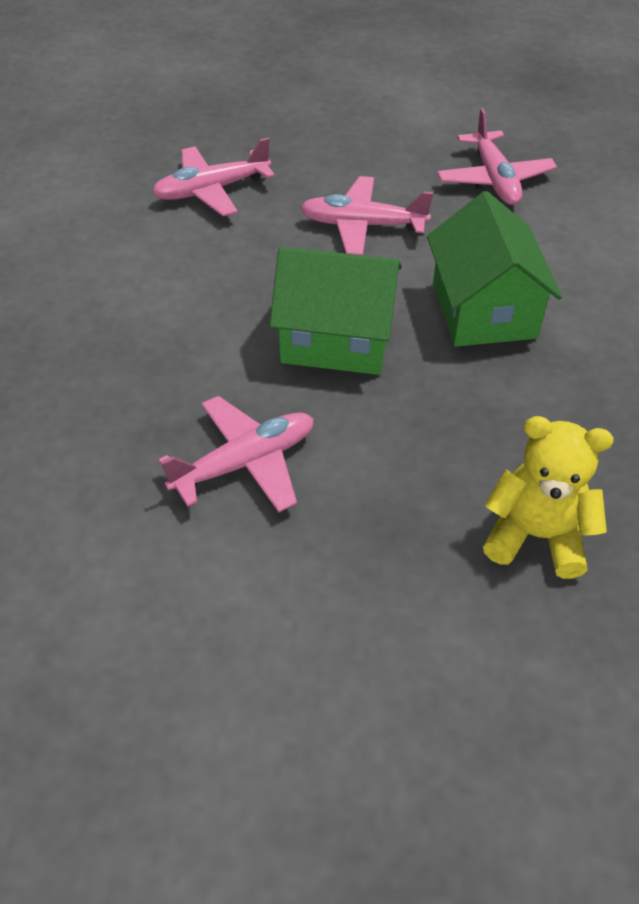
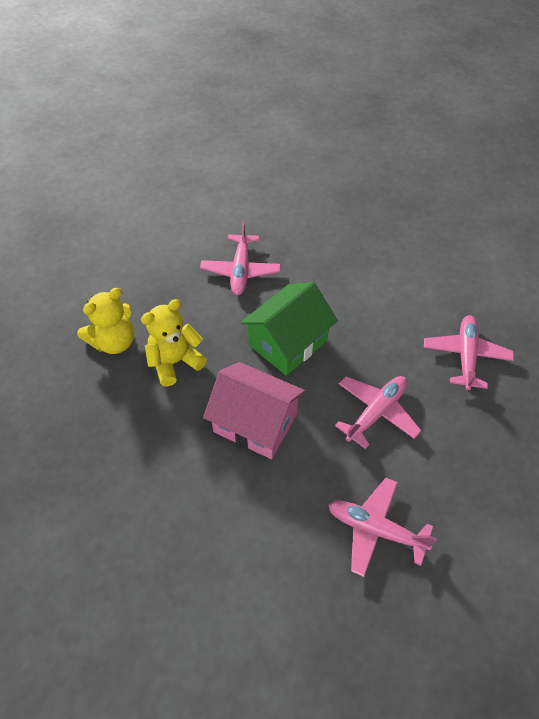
camera: 125 degrees right, 5 degrees up
green house [427,191,562,347] -> pink house [203,362,305,459]
none -> yellow teddy bear [141,299,207,387]

